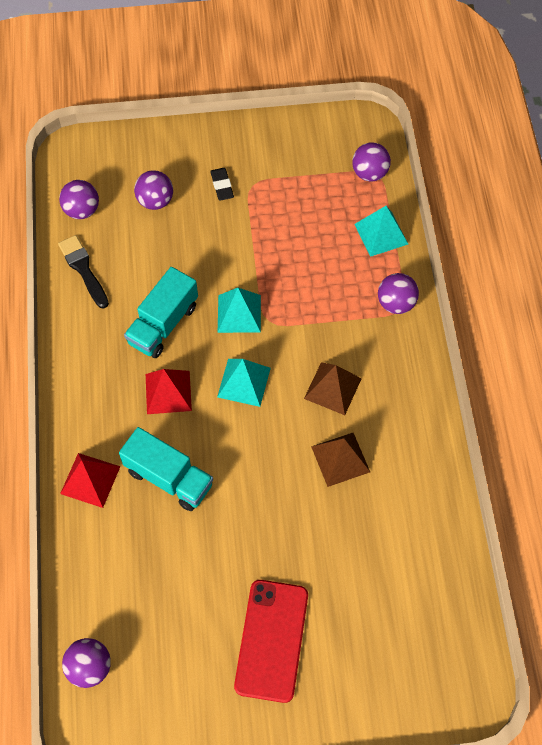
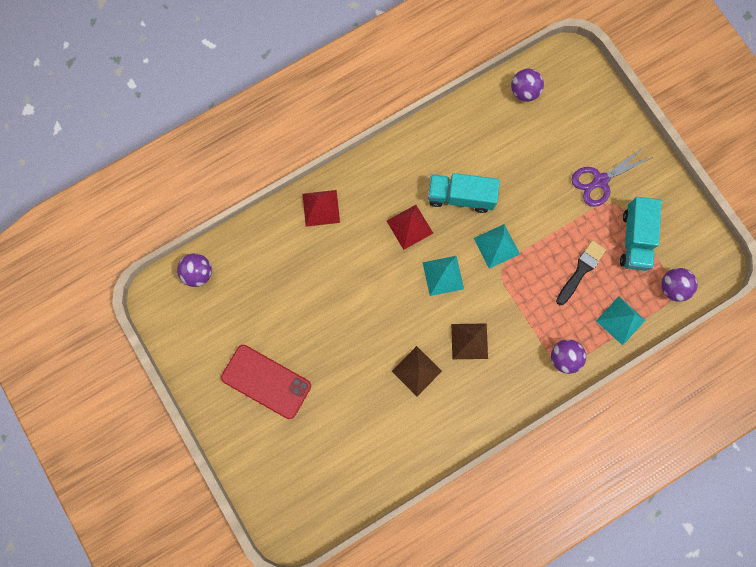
camera: 65 degrees right, 15 degrees up
black brush [58,235,109,308] -> black brush moved to [556,240,606,305]
turquoise truck [119,427,213,511] -> turquoise truck moved to [620,197,662,271]
purple ball [134,170,173,210] -> none
black eraser [210,168,234,201] -> purple scissors [571,147,653,207]
red phone [234,580,308,703] -> red phone turned 45 degrees clockwise [221,345,311,419]

